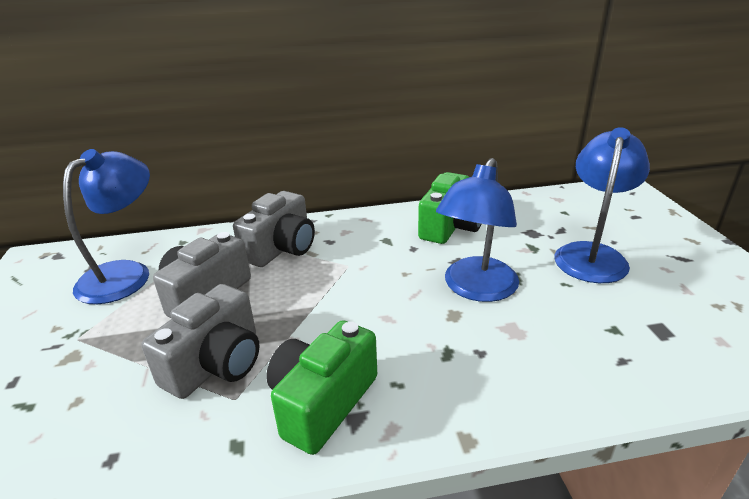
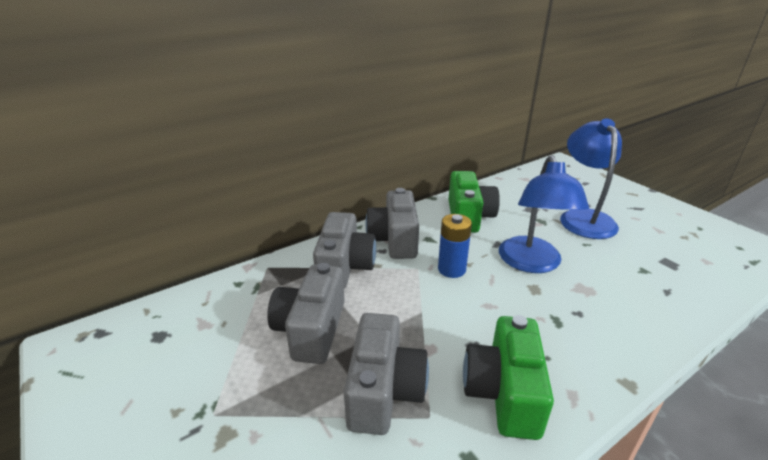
camera: 25 degrees left, 0 degrees up
blue lamp [63,149,150,304] -> none
none -> grey camera [365,188,419,259]
none -> blue battery [438,214,472,278]

